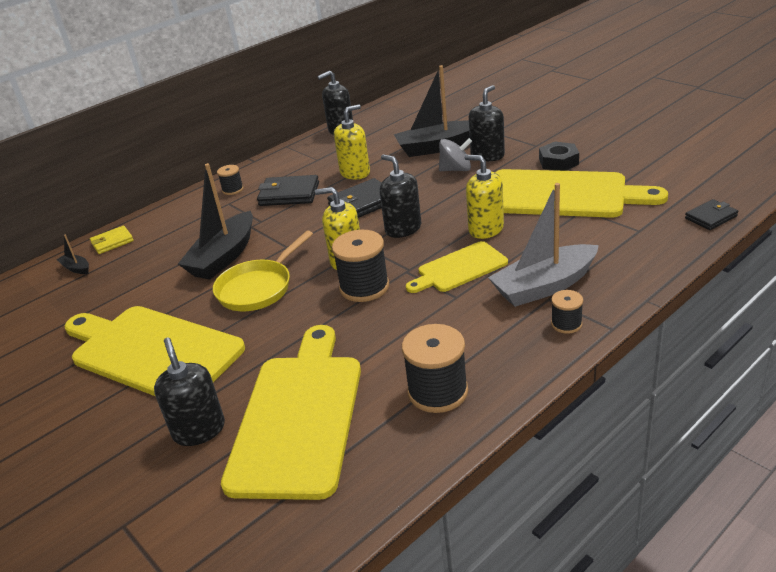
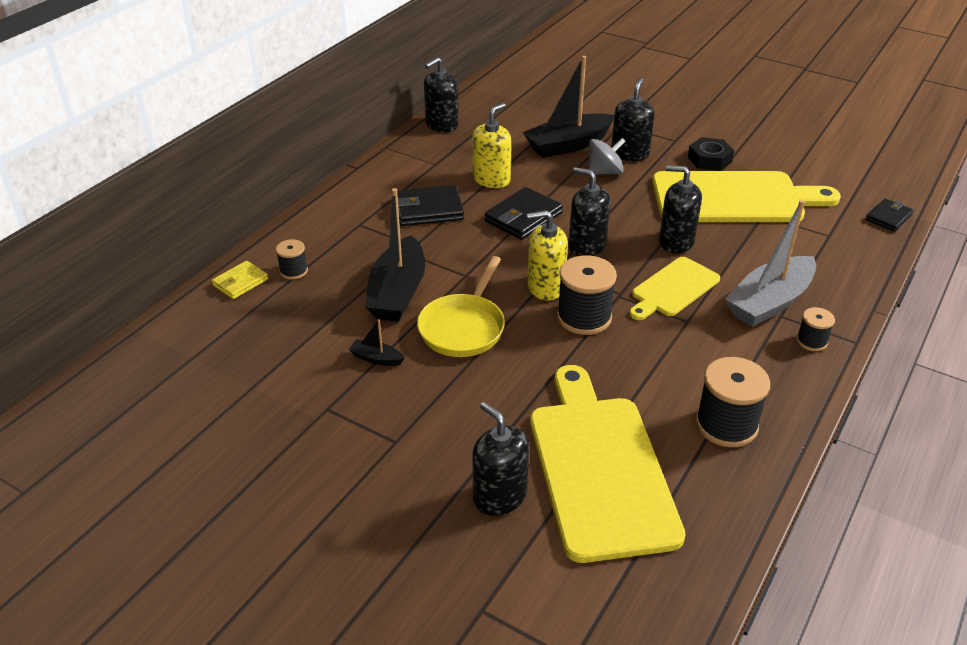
camera: 20 degrees left, 5 degrees up
black boat [56,234,89,274] -> black boat moved to [349,319,404,366]
yellow cutting board [65,306,245,396] -> none
black spool [217,165,244,195] -> black spool moved to [276,239,308,280]
yellow soap dispenser [465,155,504,239] -> black soap dispenser [659,165,702,253]

